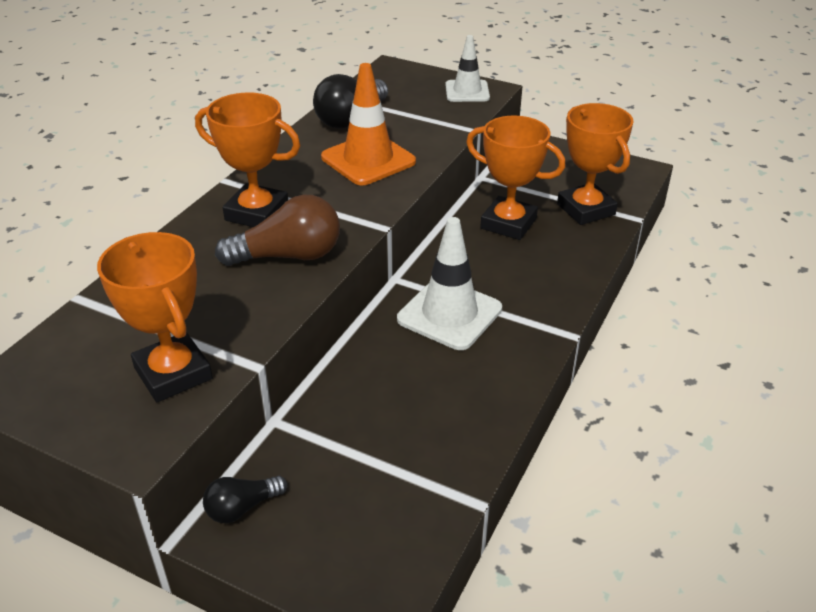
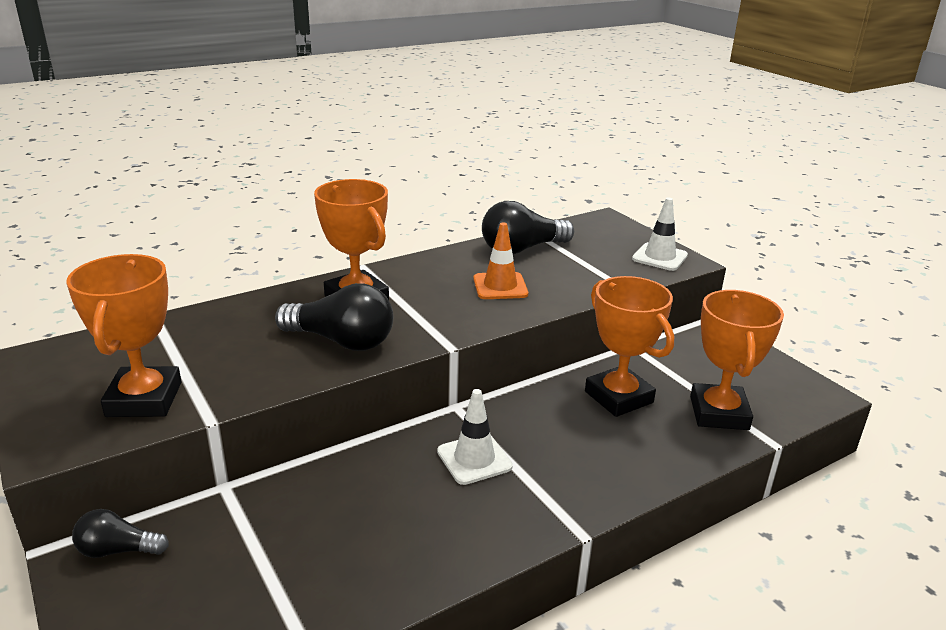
camera: 30 degrees right, 10 degrees down
brown light bulb [215,195,340,266] -> black light bulb [275,283,393,351]
orange traffic cone [321,63,416,185] -> orange traffic cone [473,222,528,299], size x0.65
white traffic cone [397,217,502,350] -> white traffic cone [437,389,513,485], size x0.65

